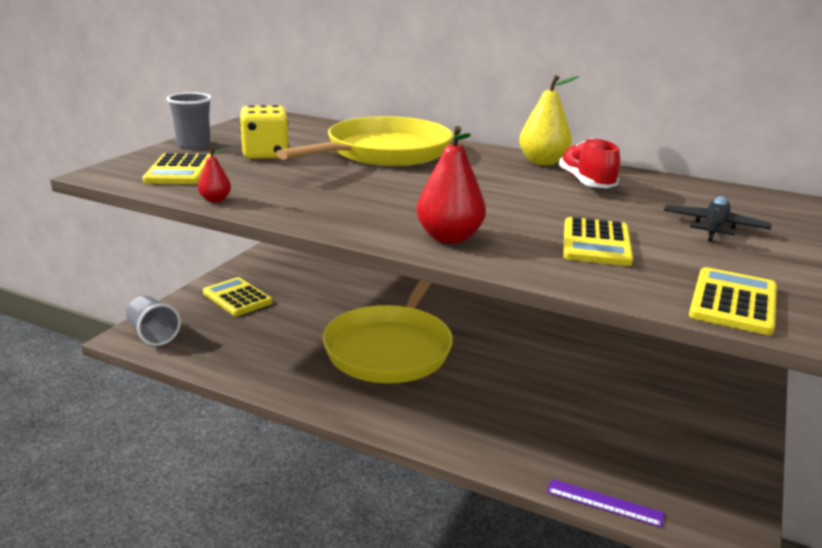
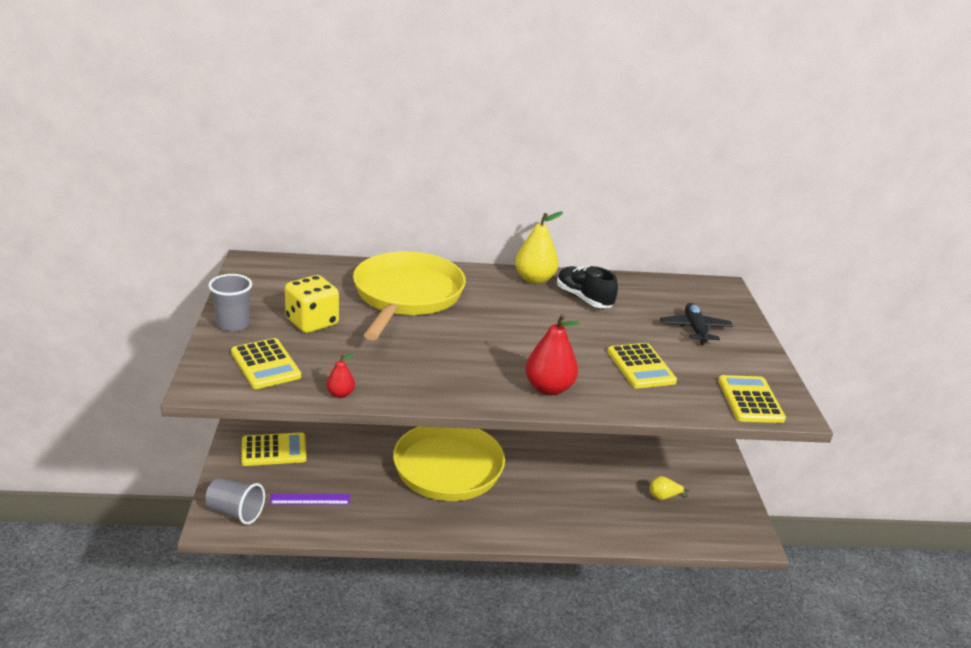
camera: 30 degrees left, 5 degrees up
yellow calculator [203,277,273,316] -> yellow calculator turned 150 degrees clockwise [241,432,307,466]
purple ruler [547,479,665,528] -> purple ruler moved to [269,494,350,505]
red shoe [559,138,620,188] -> black shoe [557,266,618,308]
none -> yellow pear [650,476,690,500]

